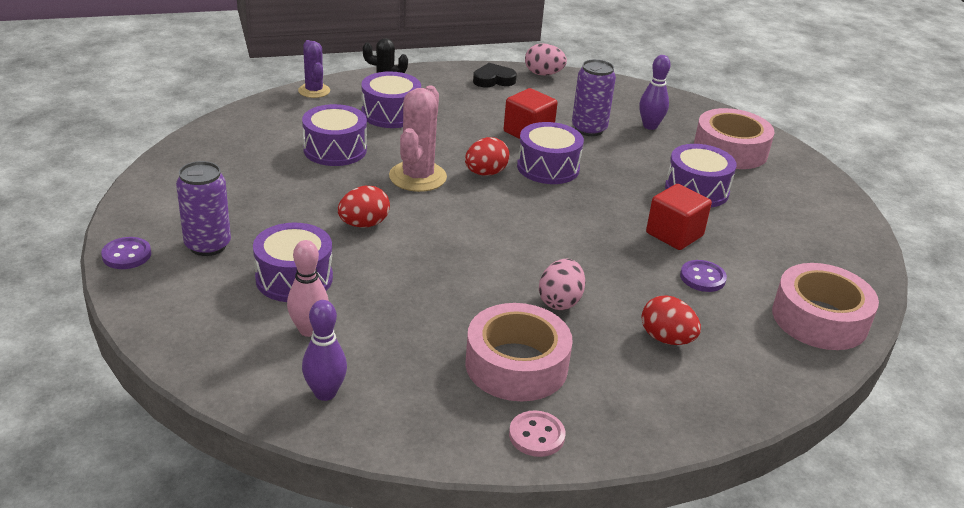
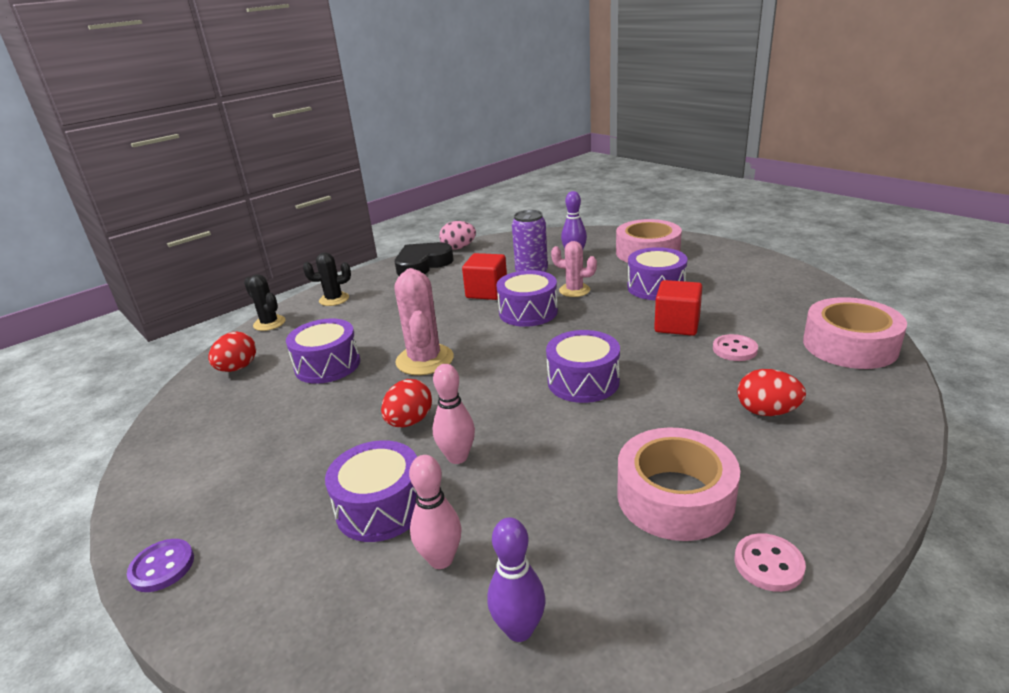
camera: 20 degrees left, 5 degrees down
purple can [176,161,231,256] -> none
purple cactus [298,40,330,98] -> black cactus [244,274,286,331]
purple drum [361,72,421,128] -> purple drum moved to [546,330,620,403]
red egg [465,137,510,176] -> red egg moved to [209,332,256,372]
black heart [473,63,517,88] -> black heart [395,242,454,276], size x1.57
pink egg [539,259,586,310] -> none
purple button [680,260,727,292] -> pink button [713,334,758,361]
none -> pink bowling pin [433,364,475,464]
none -> pink cactus [551,241,597,297]

